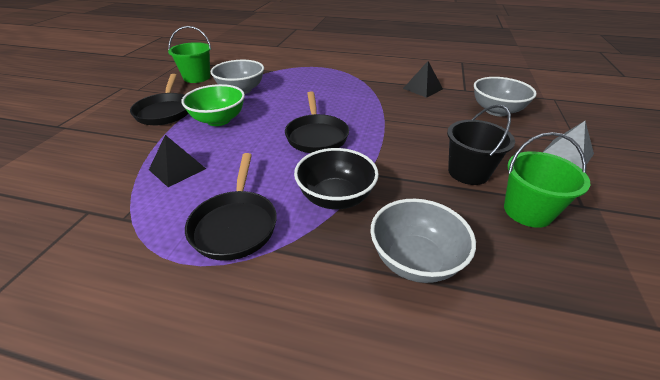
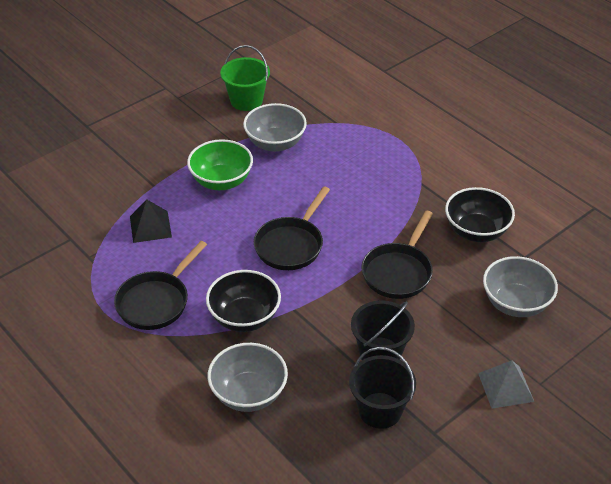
camera: 35 degrees right, 5 degrees up
black pan [130,74,189,125] -> black pan moved to [362,210,433,299]
black pyramid [403,61,443,98] -> black bowl [445,187,515,242]
green bucket [504,132,590,228] -> black bucket [349,347,416,429]

